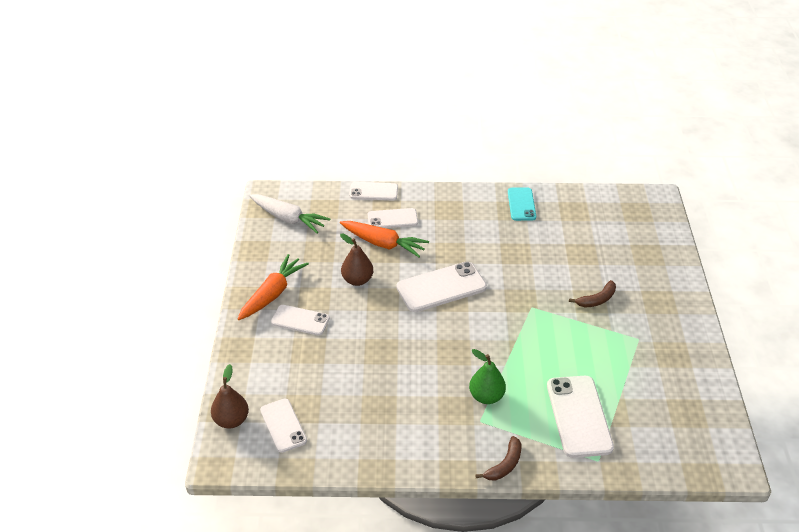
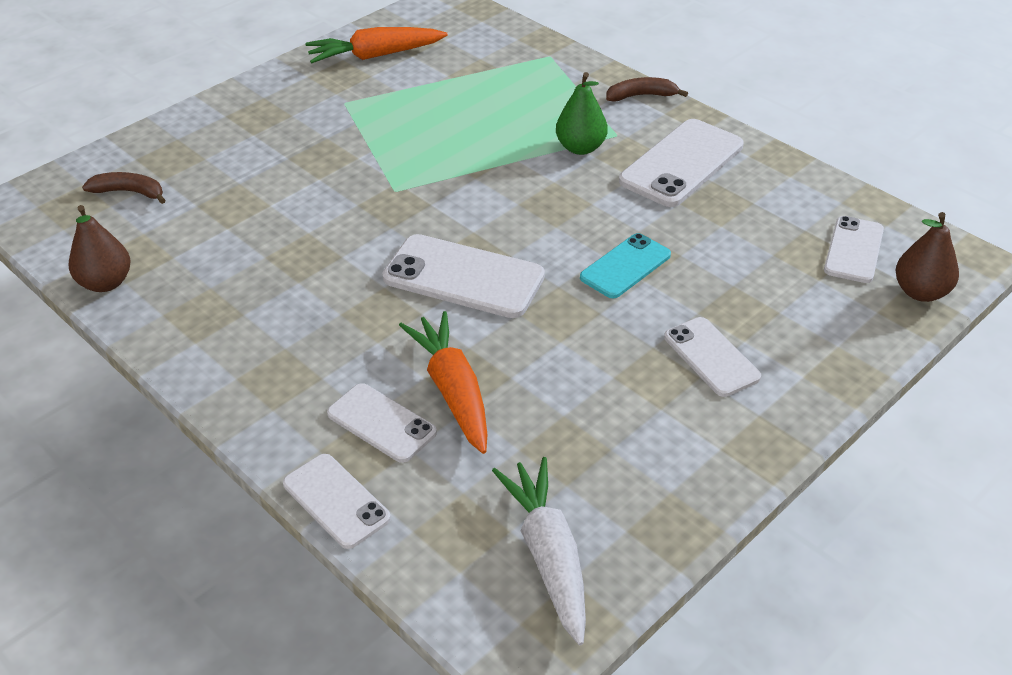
camera: 135 degrees left, 0 degrees up
orange carrot [237,254,309,320] -> orange carrot moved to [305,27,448,63]
brown pear [340,234,373,286] -> brown pear moved to [69,205,131,292]
turquoise phone [508,188,536,221] -> turquoise phone moved to [580,233,671,298]
white phone [547,376,614,458] -> white phone moved to [619,119,744,207]
brown banana [569,280,616,307] -> brown banana moved to [82,172,166,204]

